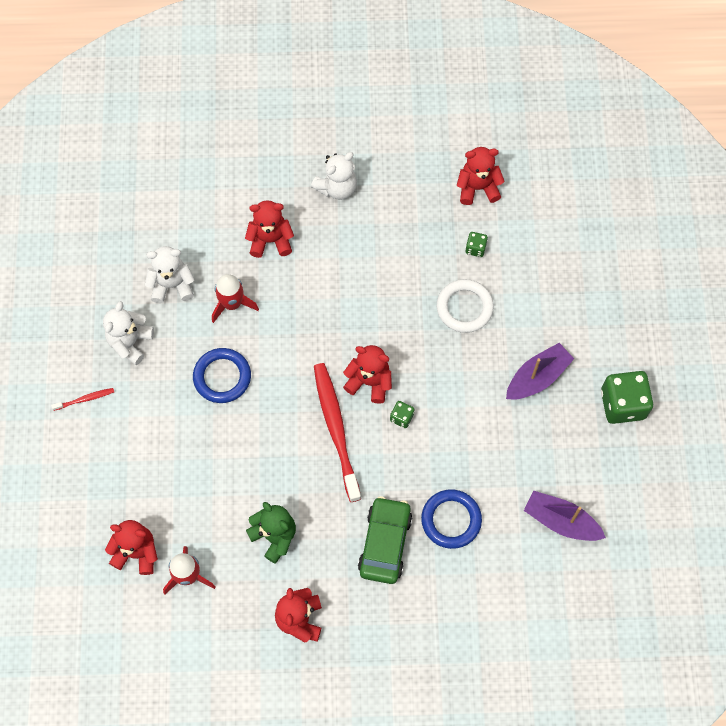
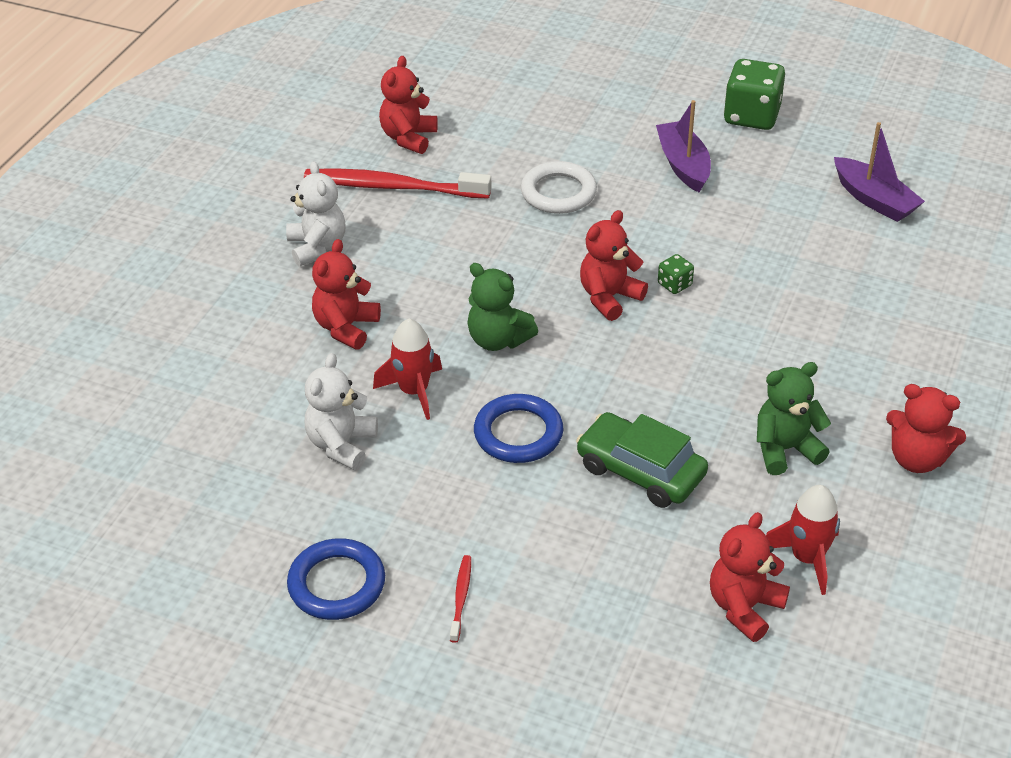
camera: 65 degrees left, 25 degrees down
white teddy bear [103,301,154,365] -> none
red toothbrush [314,363,361,502] -> red toothbrush moved to [304,168,492,199]
green car [358,496,412,584] -> green car moved to [576,412,708,508]
blue ring [421,490,482,549] -> blue ring moved to [287,538,385,620]
green dice [465,232,488,257] -> none
purple boat [524,490,606,541] -> purple boat turned 90 degrees counterclockwise [834,122,925,222]
none -> green teddy bear [468,263,538,351]

